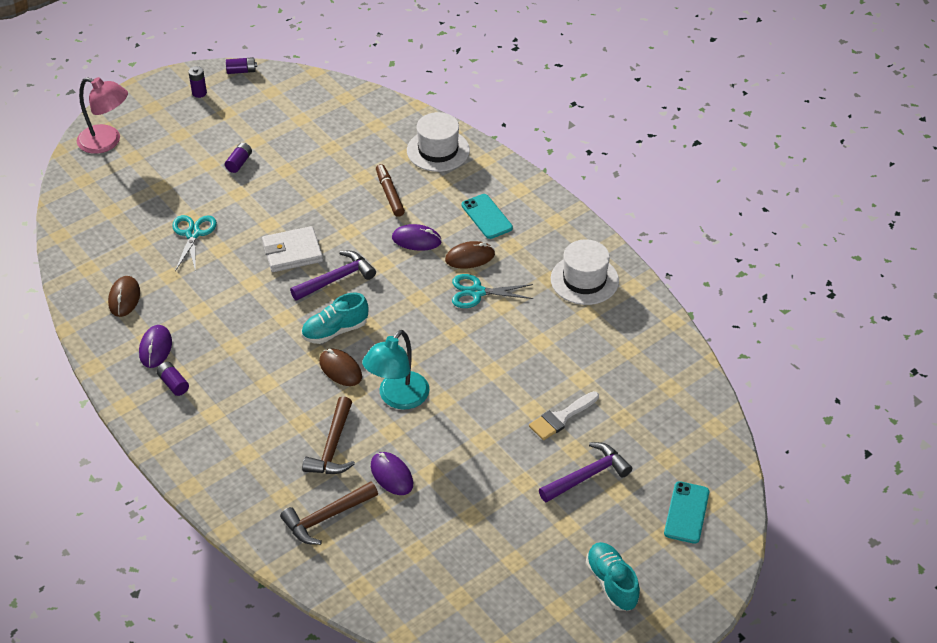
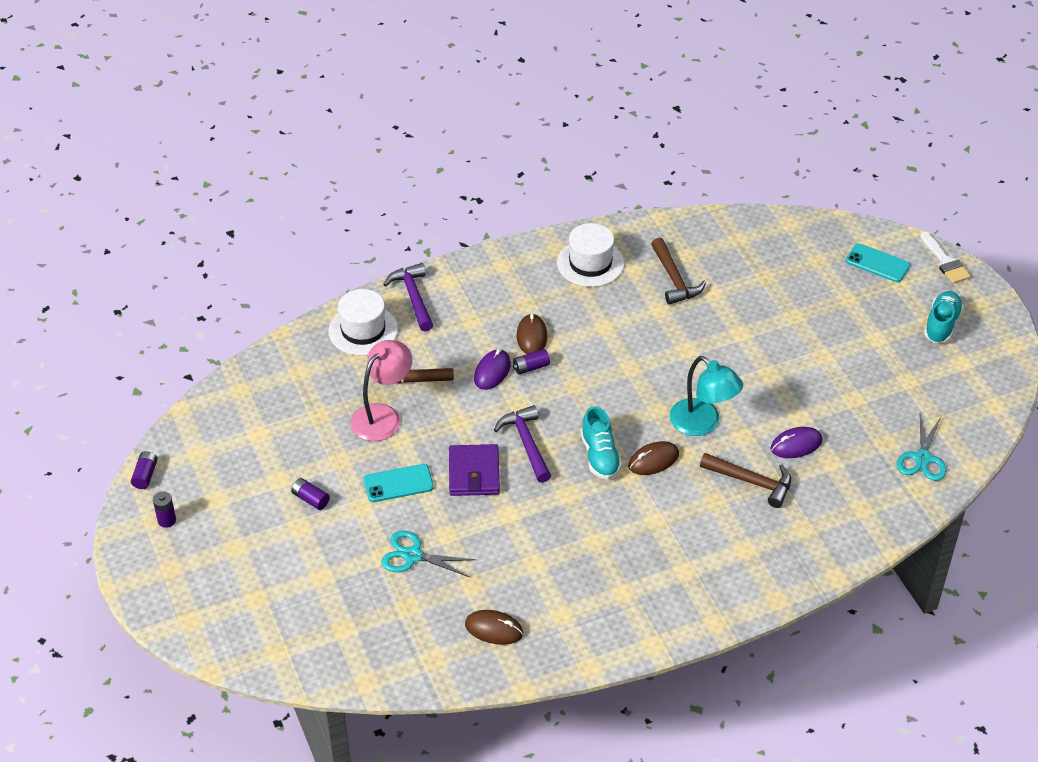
camera: 75 degrees left, 0 degrees up
pink lamp [77,77,128,154] -> pink lamp moved to [351,340,412,441]
purple mouse [139,325,172,368] -> none
purple battery [156,362,189,396] -> purple battery moved to [513,349,550,375]
white wallet [262,226,323,272] -> purple wallet [449,444,500,496]
brown hammer [280,481,378,545] -> brown hammer moved to [651,238,706,305]
turquoise scissors [452,274,533,308] -> turquoise scissors moved to [897,414,946,481]
turquoise phone [462,194,513,239] -> turquoise phone moved to [364,464,434,502]
white brush [529,391,599,440] -> white brush moved to [920,232,971,284]
purple hammer [539,442,632,503] -> purple hammer moved to [383,263,433,331]
turquoise shoe [585,542,640,611] -> turquoise shoe turned 120 degrees clockwise [924,291,963,343]

